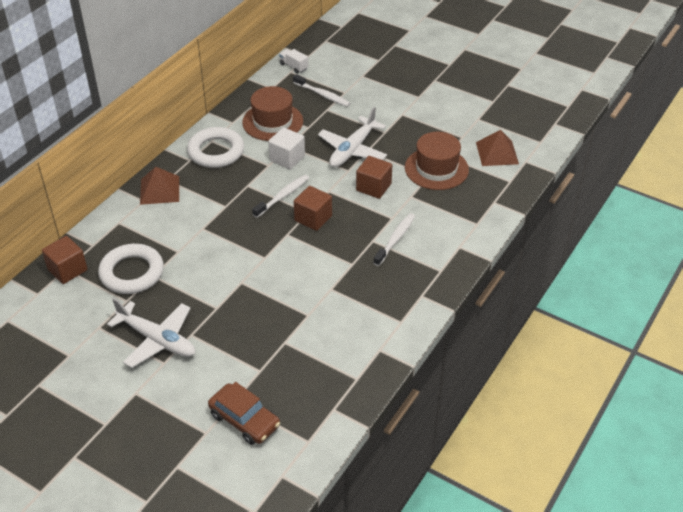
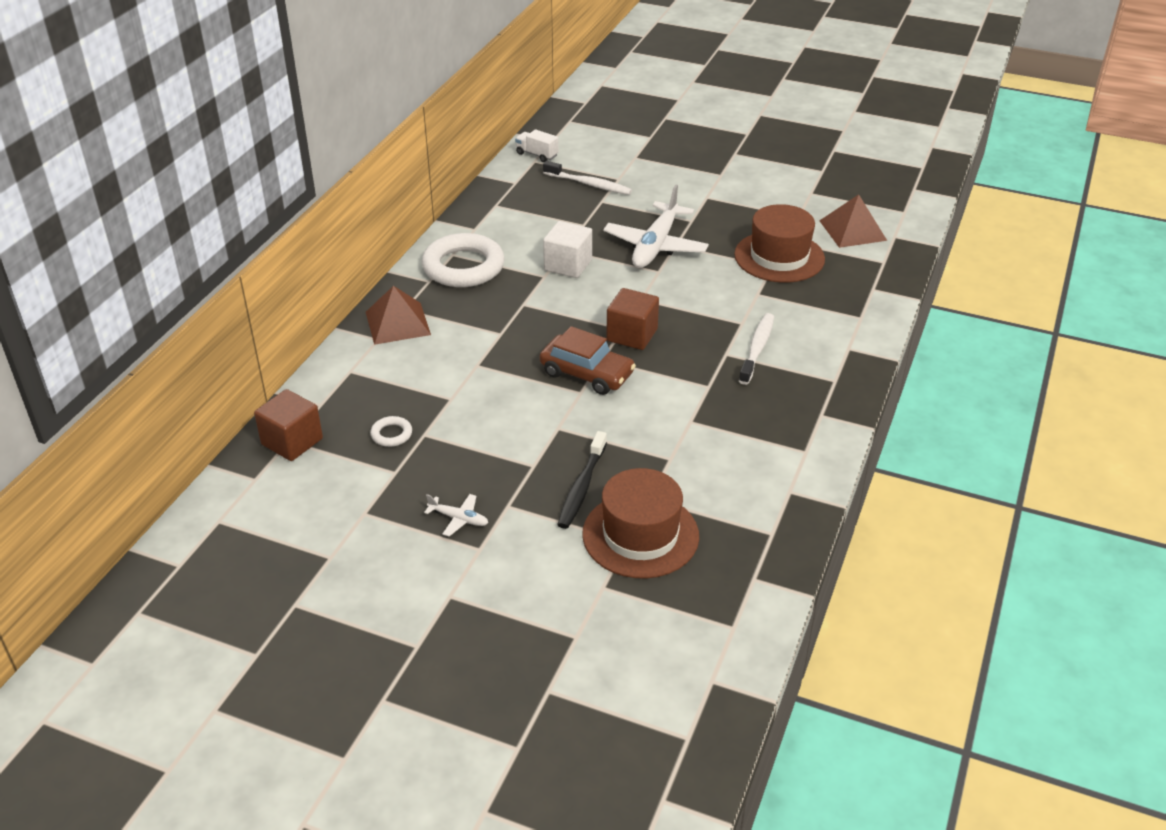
camera: 10 degrees left, 5 degrees down
white ring [98,244,164,294] -> white ring [370,416,412,447], size x0.43
white plane [107,298,195,368] -> white plane [424,494,488,536], size x0.44
brown car [208,382,280,445] -> brown car moved to [540,326,636,395]
brown hat [242,86,303,141] -> brown hat moved to [582,468,699,579]
white toothbrush [252,175,309,218] -> none
brown cube [356,156,392,199] -> none
none -> black toothbrush [557,431,607,529]

